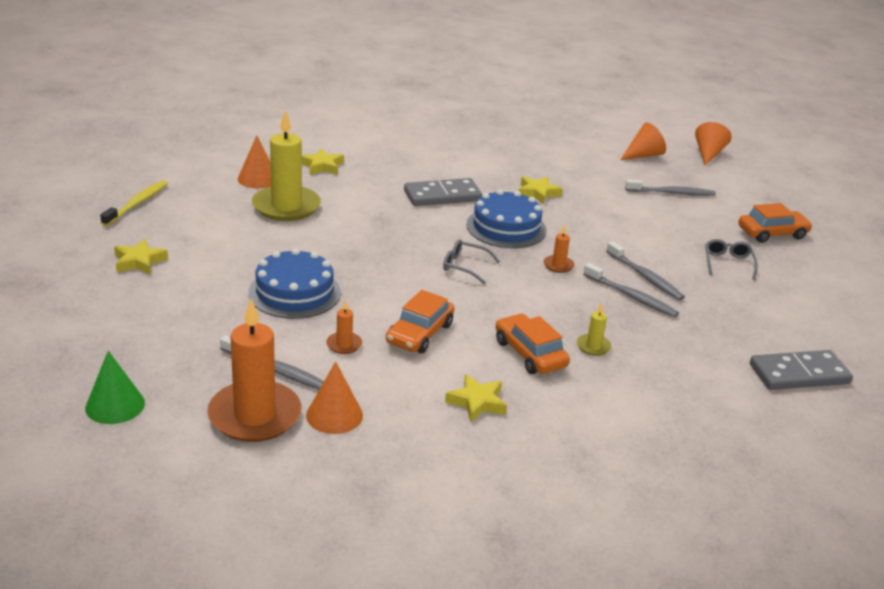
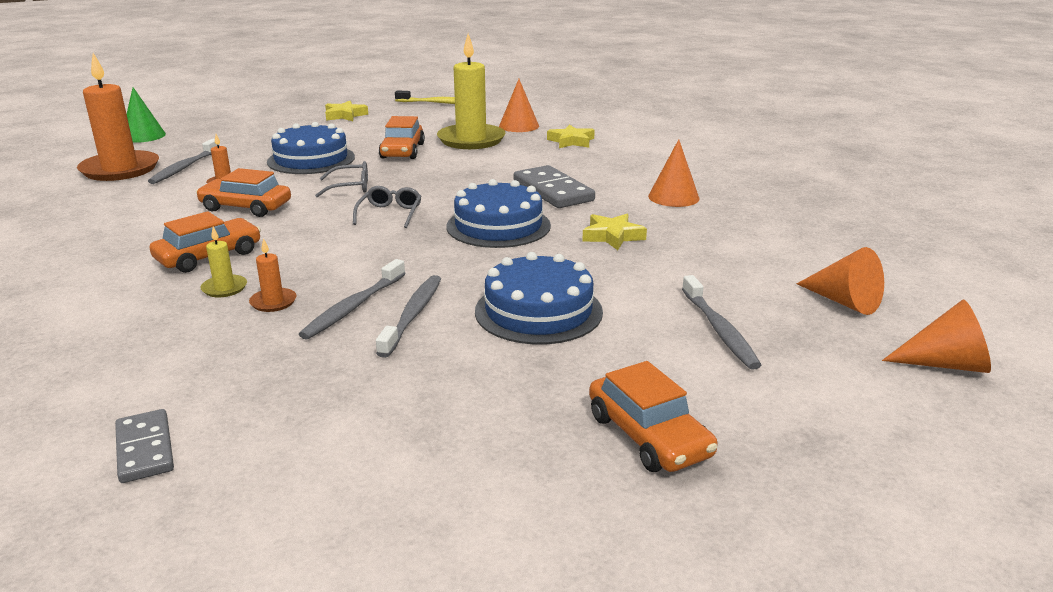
camera: 80 degrees right, 5 degrees down
orange cone [306,361,363,434] -> orange cone moved to [648,139,699,207]
yellow star [445,374,507,422] -> none
orange candle [544,225,575,273] -> orange candle moved to [249,238,297,312]
grey toothbrush [606,241,685,301] -> grey toothbrush turned 150 degrees clockwise [376,275,441,358]
grey glasses [705,239,758,280] -> grey glasses moved to [315,161,368,197]
grey domino [750,350,853,390] -> grey domino [115,409,174,483], size x0.63
none -> orange car [379,116,425,159]
none -> blue cake [475,252,603,344]

